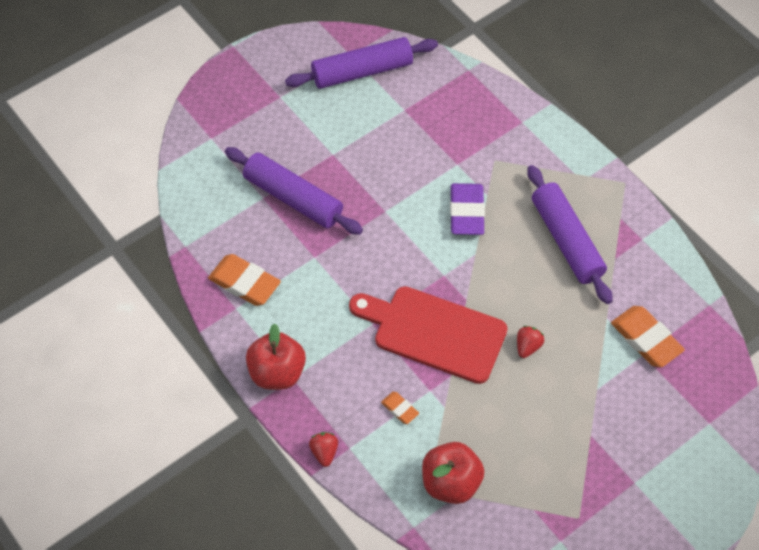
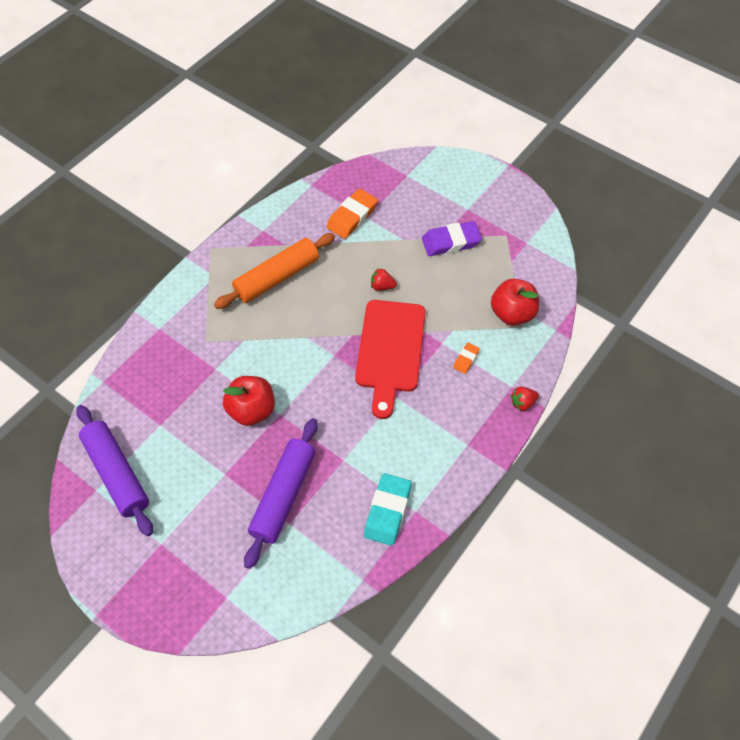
camera: 105 degrees left, 0 degrees up
orange eraser [208,254,281,306] -> turquoise eraser [364,473,412,546]
red apple [246,324,306,390] -> red apple moved to [223,376,275,426]
purple eraser [450,183,485,235] -> purple eraser moved to [422,221,482,256]
purple rolling pin [527,165,612,304] -> orange rolling pin [214,233,335,309]

